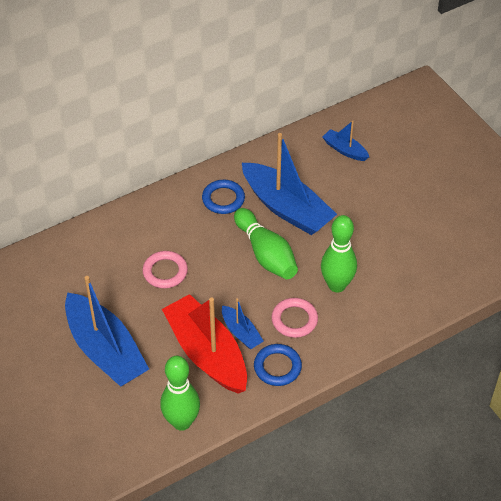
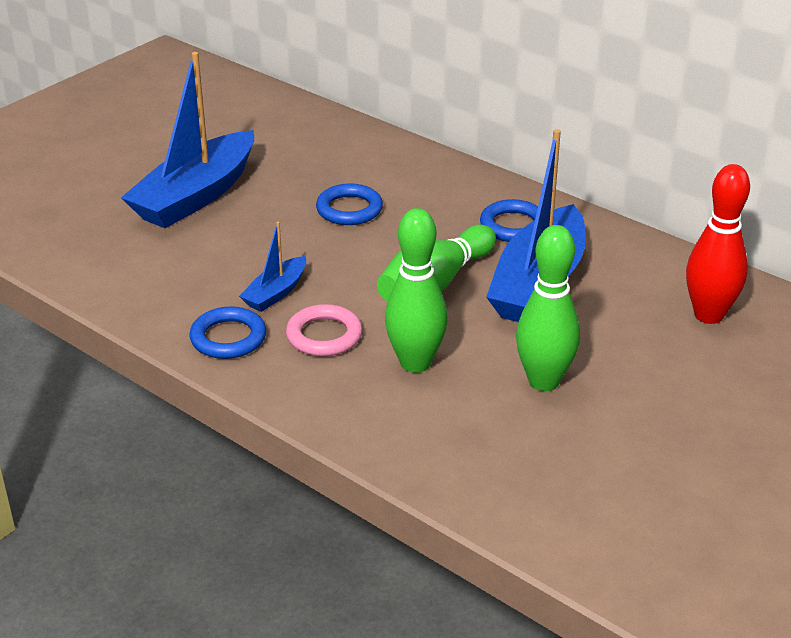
camera: 70 degrees right, 15 degrees down
pink ring [143,251,188,288] -> blue ring [316,183,383,225]
green bowling pin [160,356,200,431] -> green bowling pin moved to [516,225,580,391]
red boat [162,294,247,394] -> none
blue boat [323,121,369,161] -> red bowling pin [686,164,750,324]

